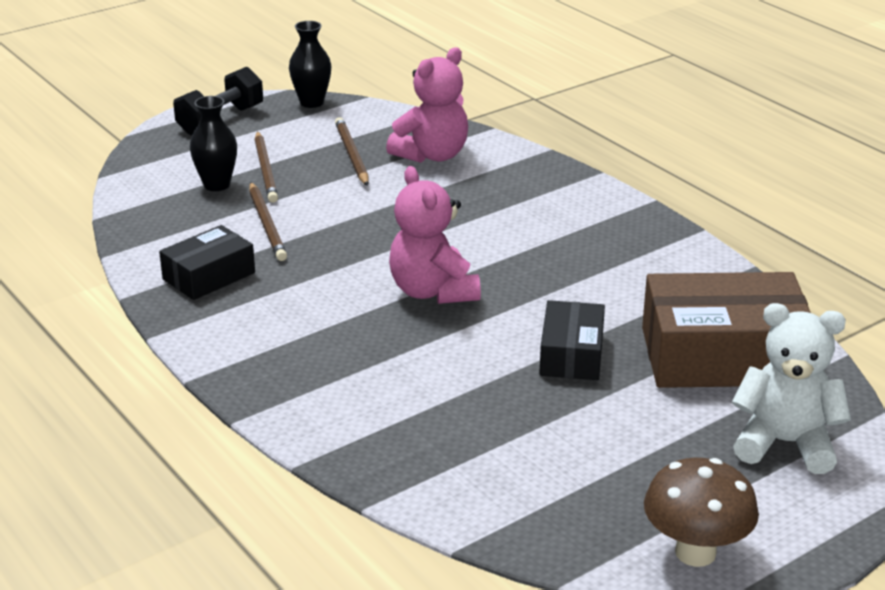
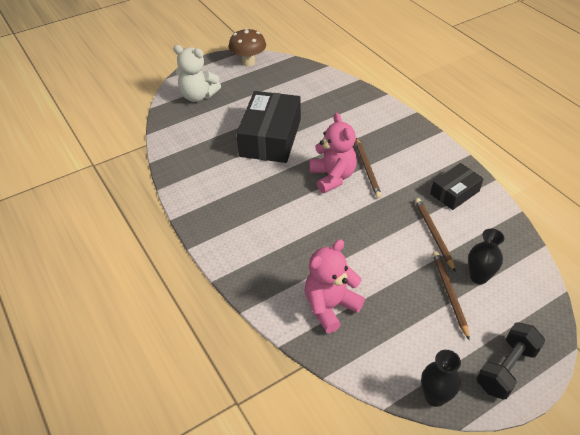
camera: 175 degrees left, 15 degrees up
brown pencil [335,117,368,186] -> brown pencil moved to [356,138,382,198]
black box [539,300,605,380] -> black box [236,91,301,163], size x1.81
brown box [642,272,811,388] -> none

